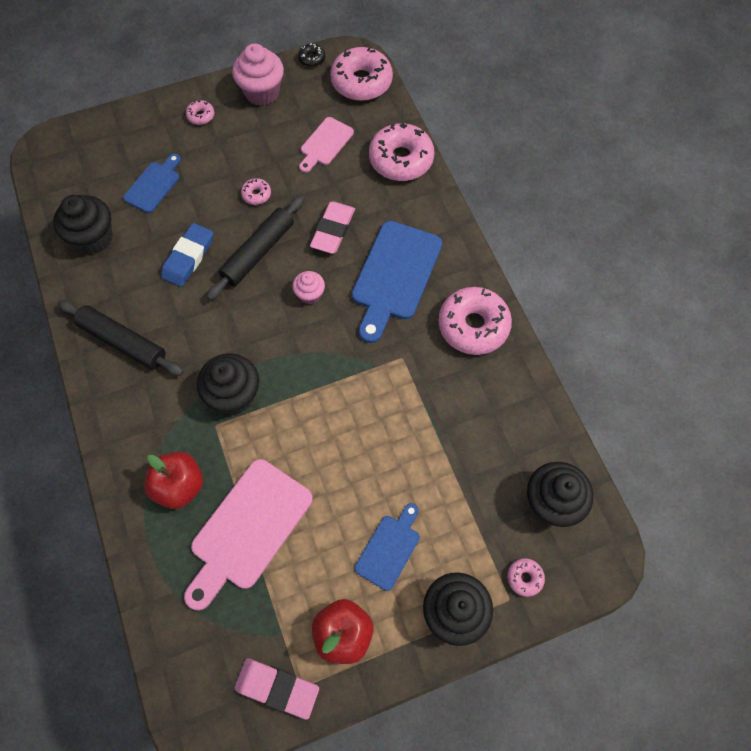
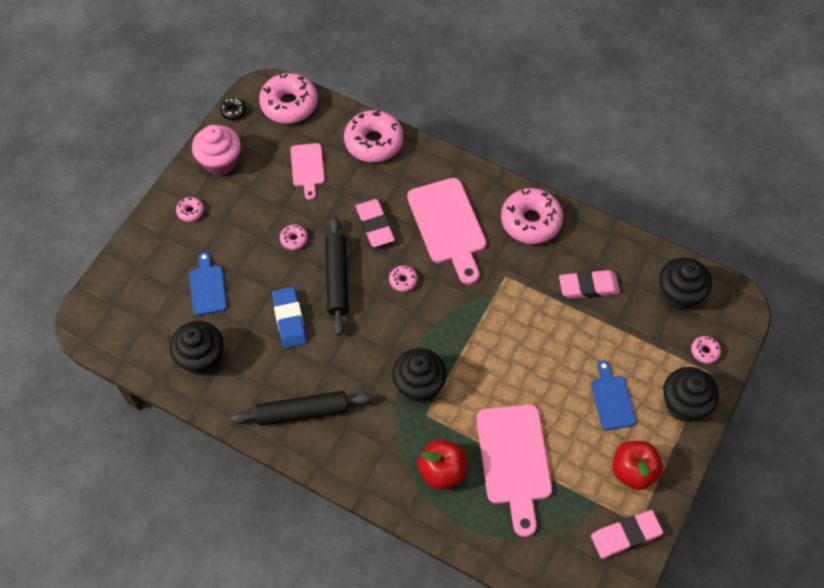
camera: 40 degrees left, 5 degrees down
pink cupcake [292,271,325,304] -> pink donut [389,266,417,292]
blue cutting board [352,221,442,343] -> pink cutting board [407,178,486,285]
none -> pink eraser [559,270,620,299]

